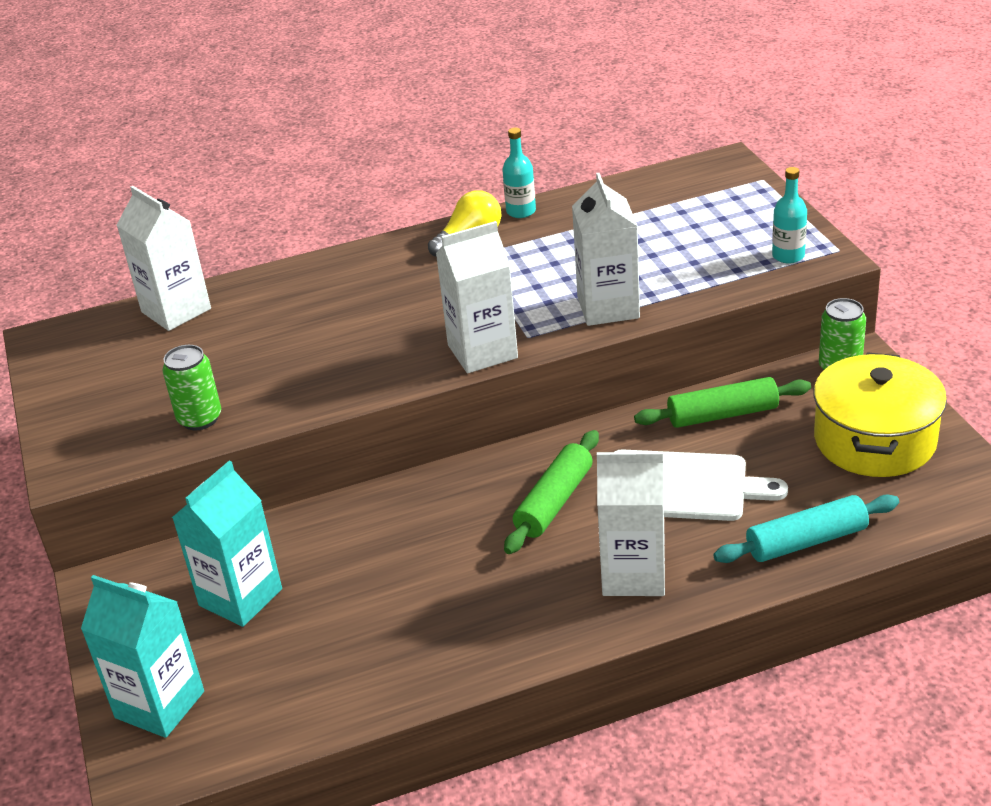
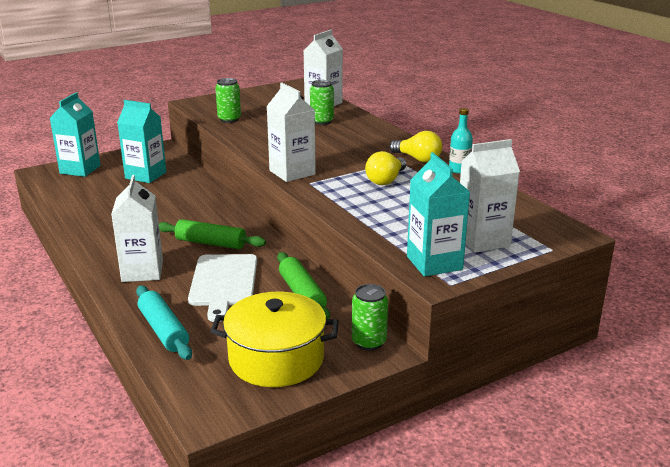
camera: 75 degrees right, 10 degrees down
white carton [572,173,640,326] -> white carton moved to [460,139,520,253]
turquoise bottle [772,167,807,263] -> turquoise carton [407,152,470,277]
none -> green can [310,80,334,125]
none -> yellow light bulb [365,151,407,185]

